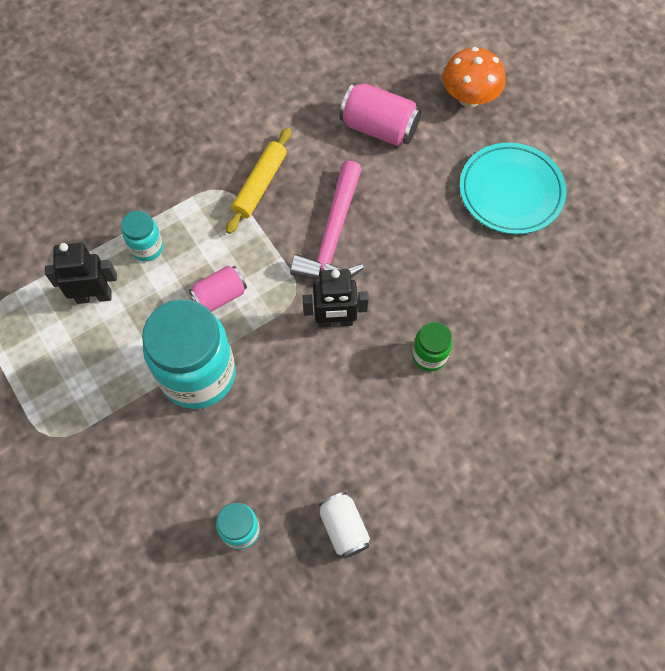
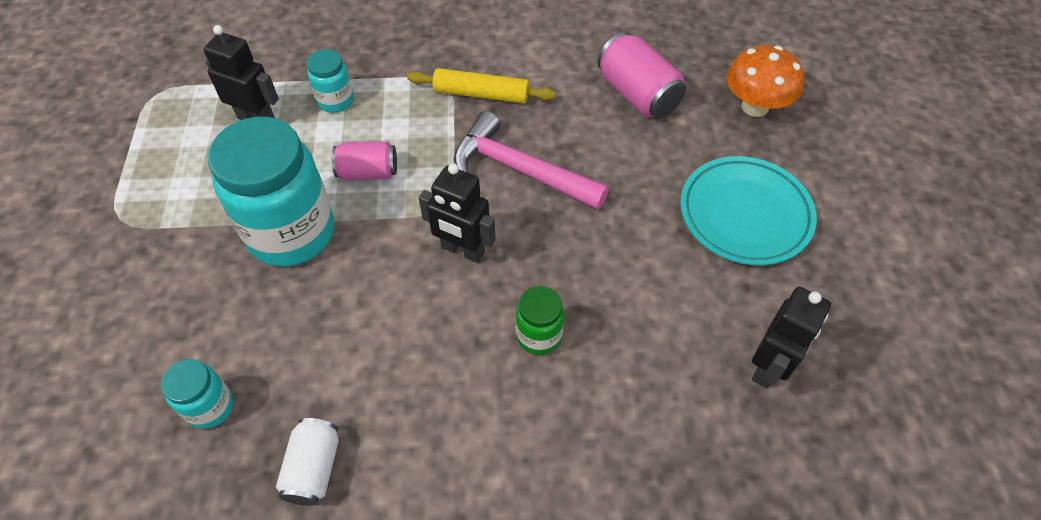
camera: 30 degrees right, 10 degrees down
yellow rolling pin [226,128,291,234] -> yellow rolling pin turned 45 degrees clockwise [407,68,556,104]
pink hammer [290,161,364,279] -> pink hammer turned 75 degrees clockwise [454,111,609,210]
none -> black robot [752,287,831,388]

